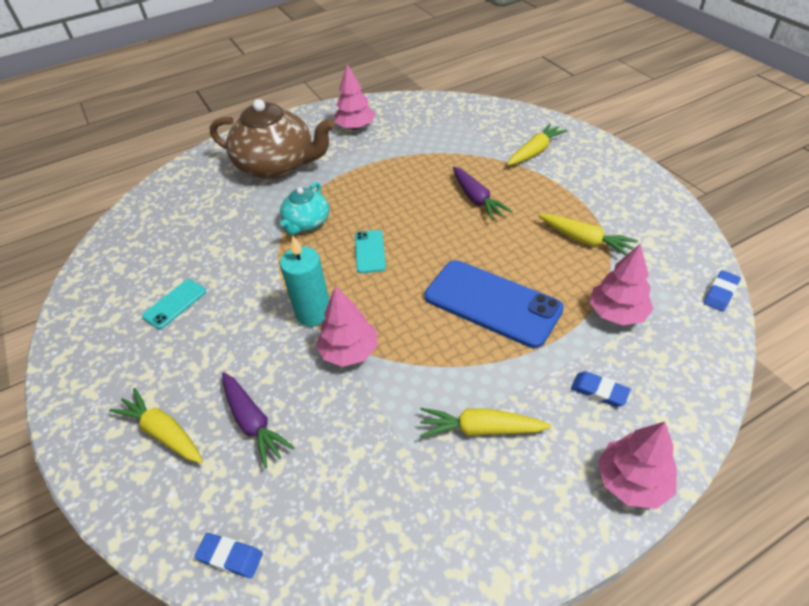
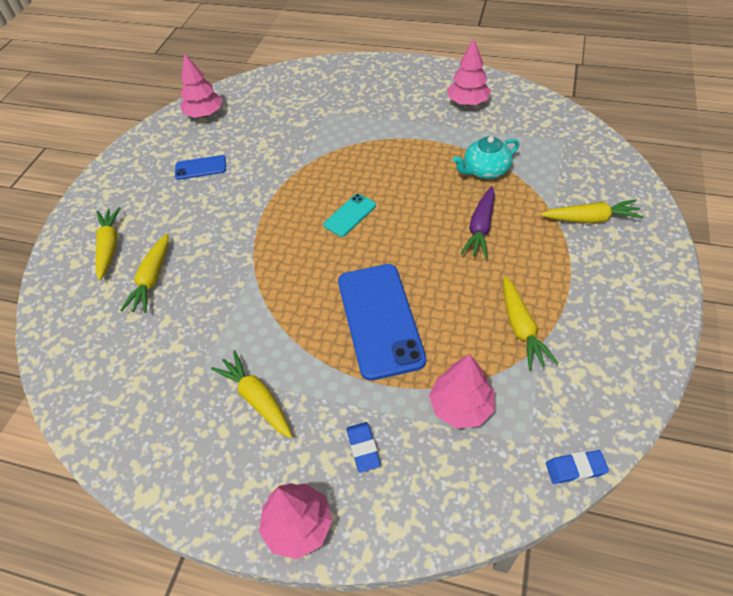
camera: 45 degrees right, 5 degrees up
turquoise phone [142,279,206,329] -> blue phone [175,155,226,180]
blue eraser [194,533,263,578] -> none
brown teapot [210,99,335,179] -> none
purple carrot [222,372,295,468] -> yellow carrot [120,233,169,313]
turquoise teapot [280,182,329,235] -> turquoise teapot moved to [453,136,519,179]
turquoise candle [280,236,329,326] -> none
pink tree [316,286,377,367] -> pink tree moved to [180,53,222,118]

